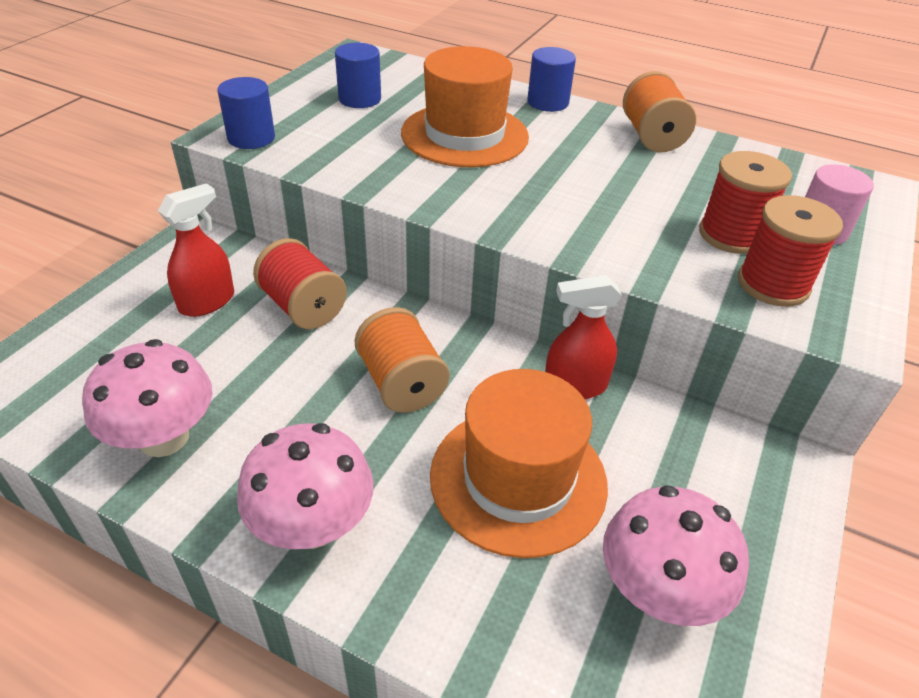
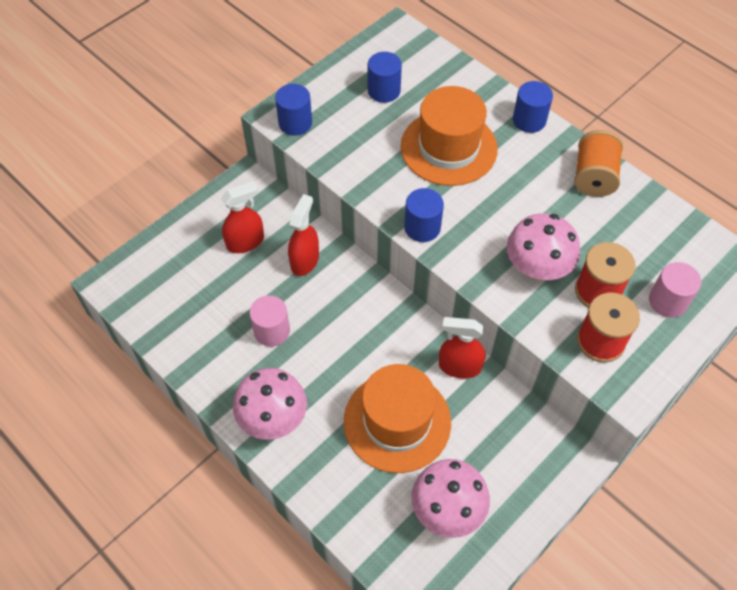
camera: 20 degrees right, 15 degrees up
pink mushroom [82,339,213,457] -> pink mushroom moved to [507,213,580,281]
red spool [253,238,347,329] -> red spray bottle [288,194,319,276]
orange spool [355,307,450,413] -> none
none -> pink cylinder [249,295,290,347]
none -> blue cylinder [404,188,444,242]

